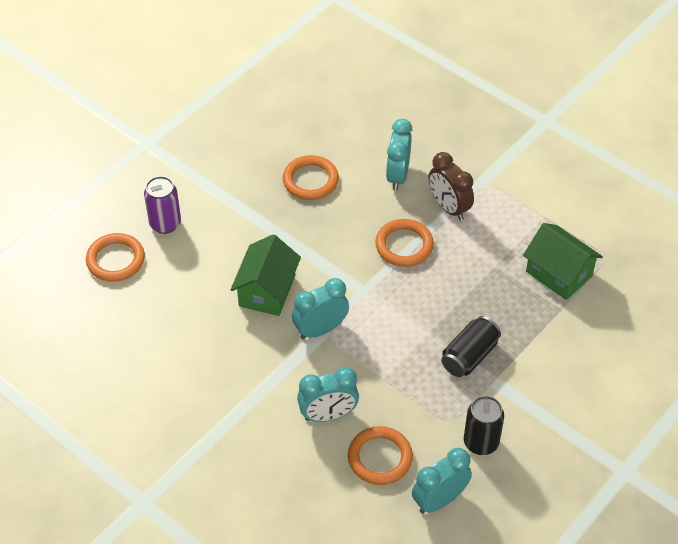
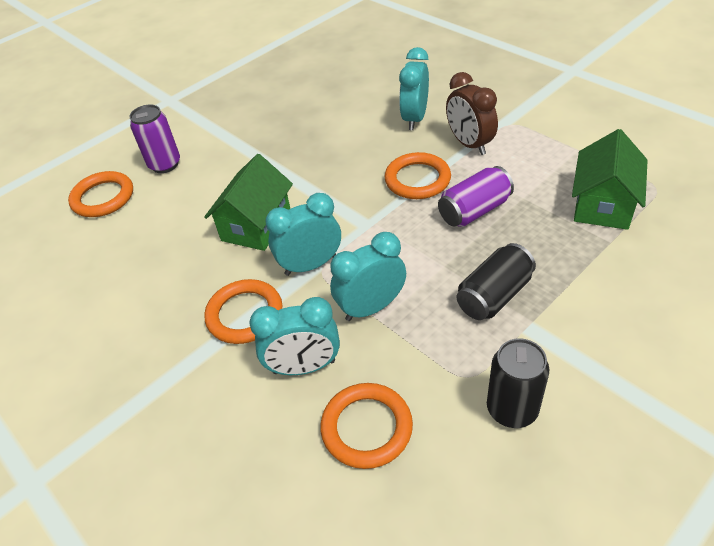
camera: 10 degrees right, 5 degrees down
orange ring [283,155,339,200] -> orange ring moved to [205,279,283,344]
turquoise clock [412,448,472,514] -> turquoise clock moved to [330,232,406,321]
green house [523,223,603,300] -> green house turned 60 degrees clockwise [572,129,648,230]
none -> purple can [438,166,514,227]

